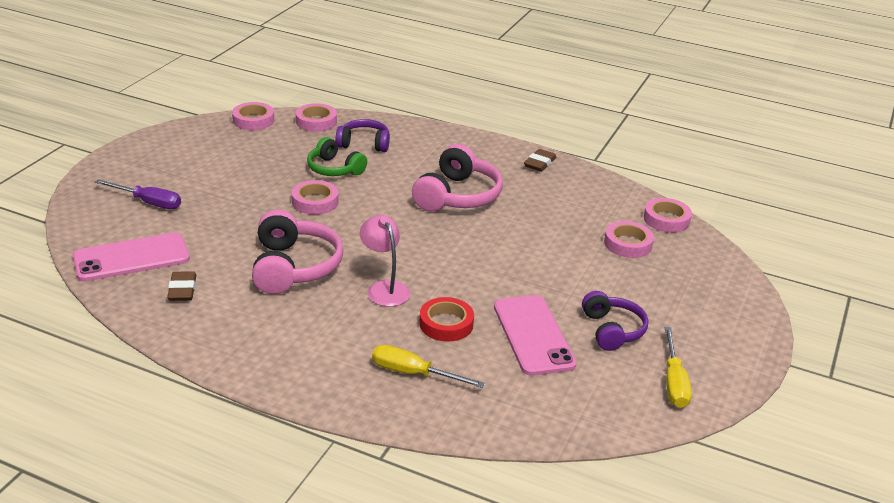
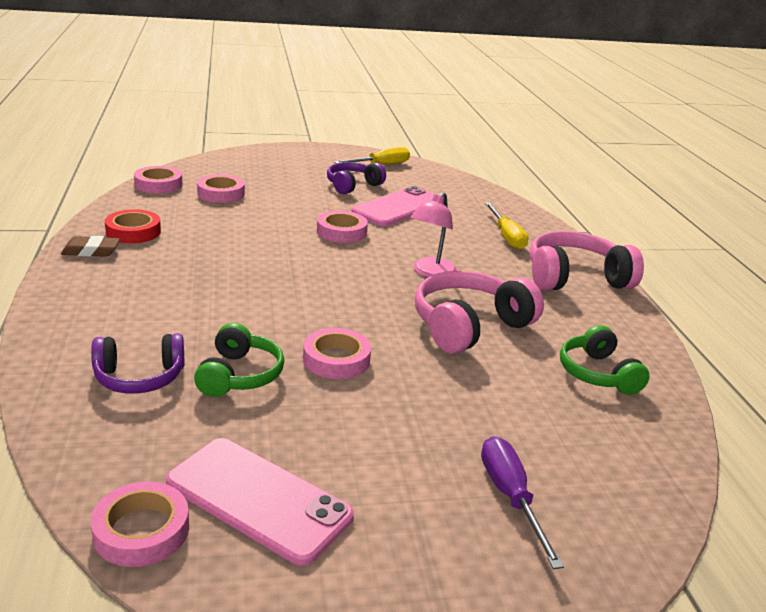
camera: 125 degrees left, 5 degrees down
pink phone [73,233,190,281] -> pink phone moved to [166,438,354,566]
brown eraser [167,271,196,301] -> green headphones [560,325,650,395]
pink tape [296,103,337,132] -> pink tape moved to [317,211,368,243]
purple headphones [336,119,390,152] -> purple headphones turned 75 degrees counterclockwise [91,333,185,394]
pink headphones [412,144,503,212] -> pink headphones moved to [530,231,644,290]
red tape [419,297,474,342] -> red tape moved to [105,209,161,243]

